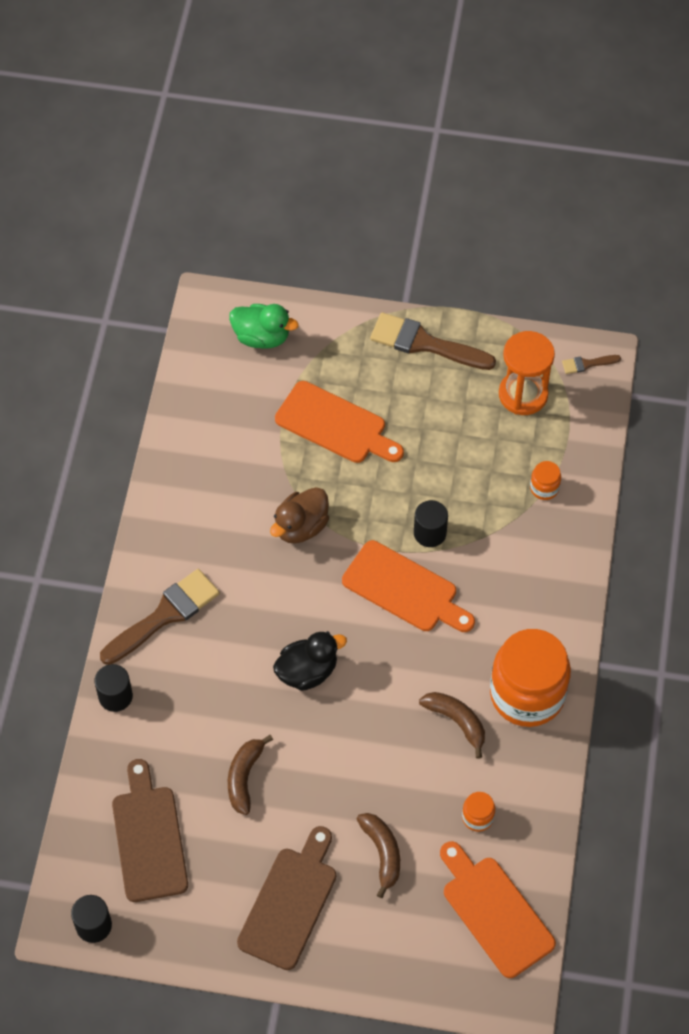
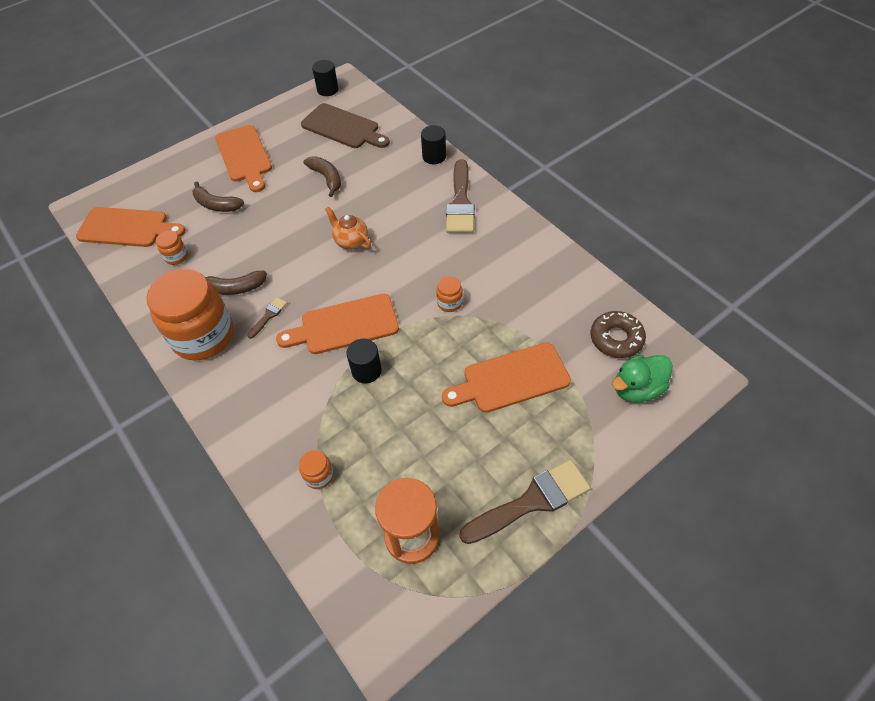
camera: 135 degrees right, 5 degrees down
brown cutting board [237,826,336,970] -> orange cutting board [215,125,272,192]
brown duck [270,487,329,544] -> orange jar [436,276,463,312]
black duck [273,631,347,691] -> orange teapot [325,207,371,250]
brown brush [562,355,621,374] -> brown brush moved to [248,297,287,339]
none -> brown donut [590,311,646,358]

